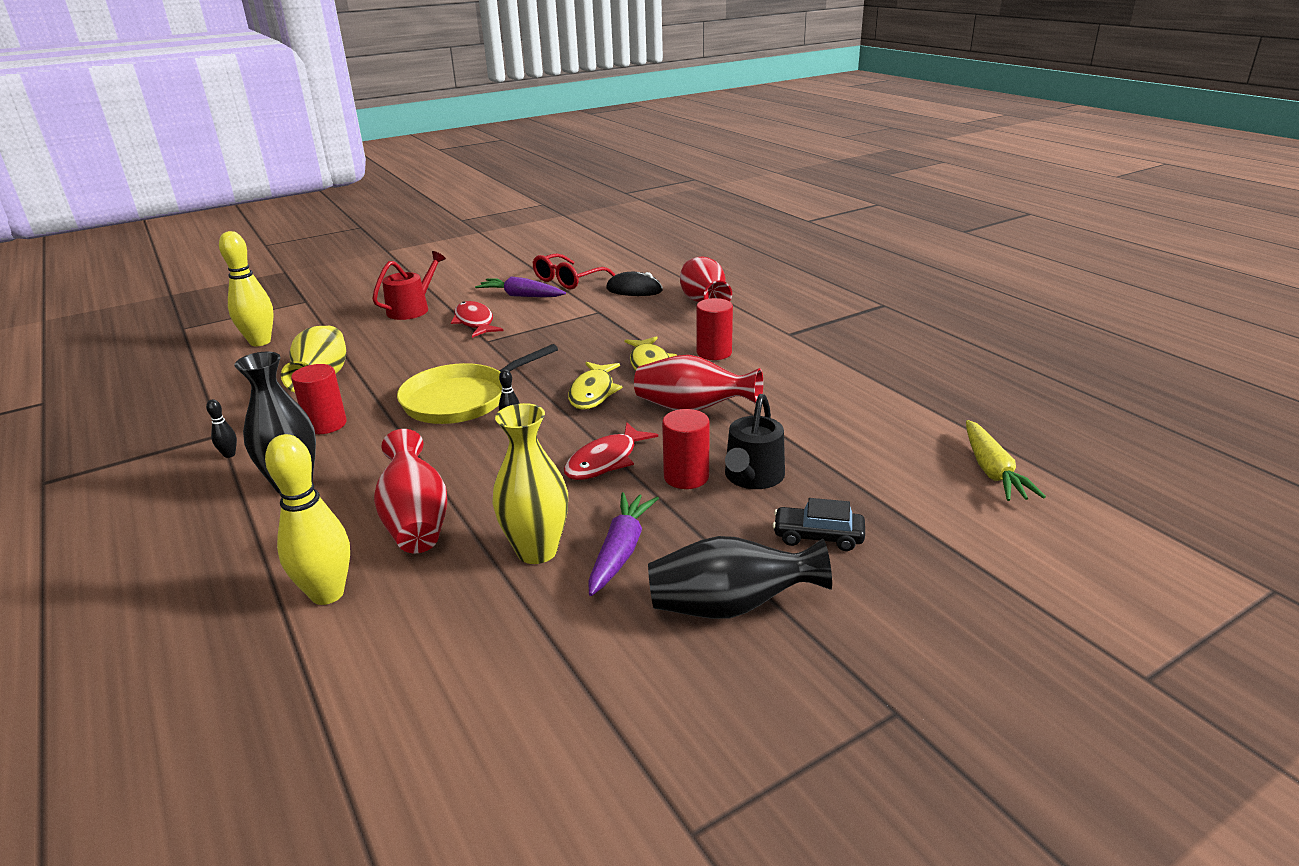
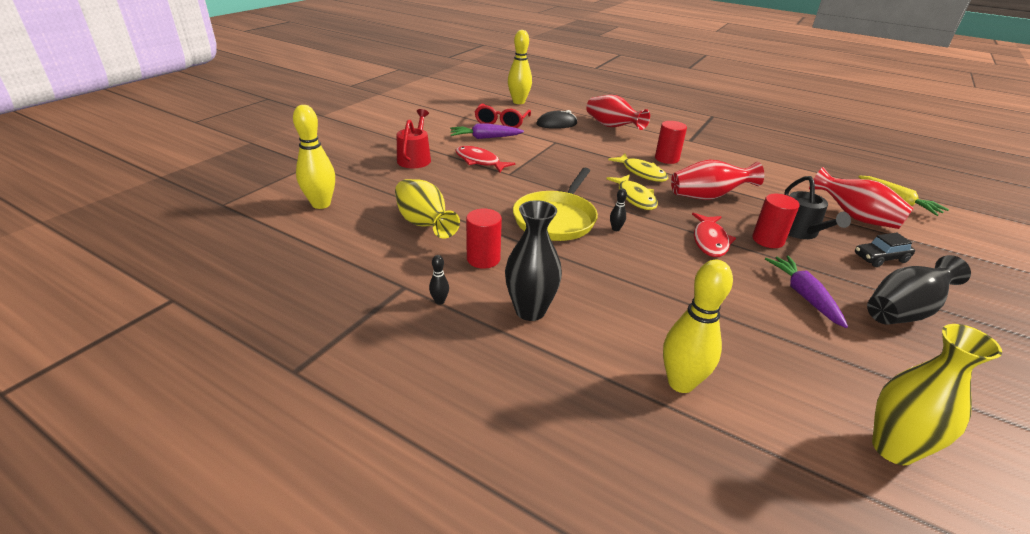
camera: 30 degrees left, 5 degrees up
red vase [374,429,447,553] -> red vase moved to [809,167,914,229]
yellow vase [492,403,568,564] -> yellow vase moved to [872,324,1002,465]
none -> yellow bowling pin [508,30,532,104]

